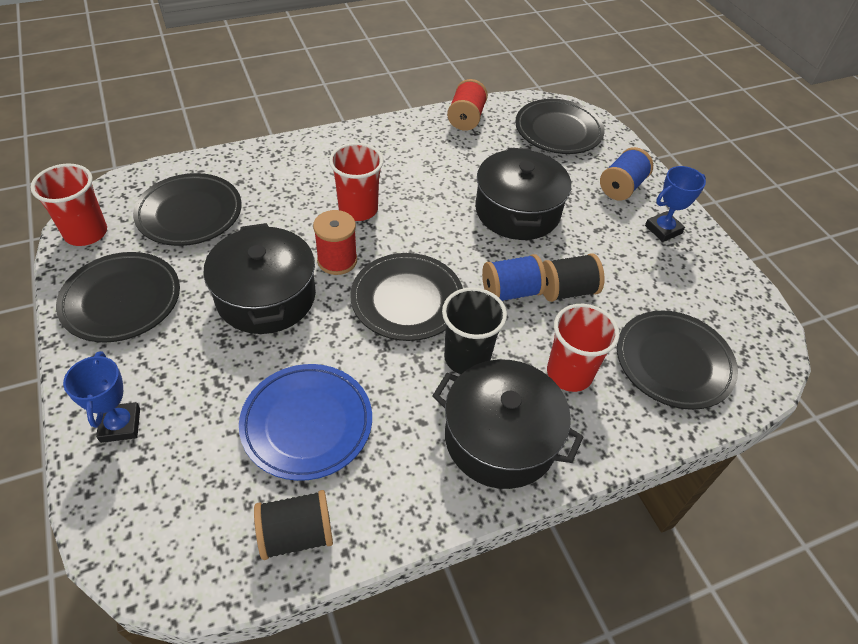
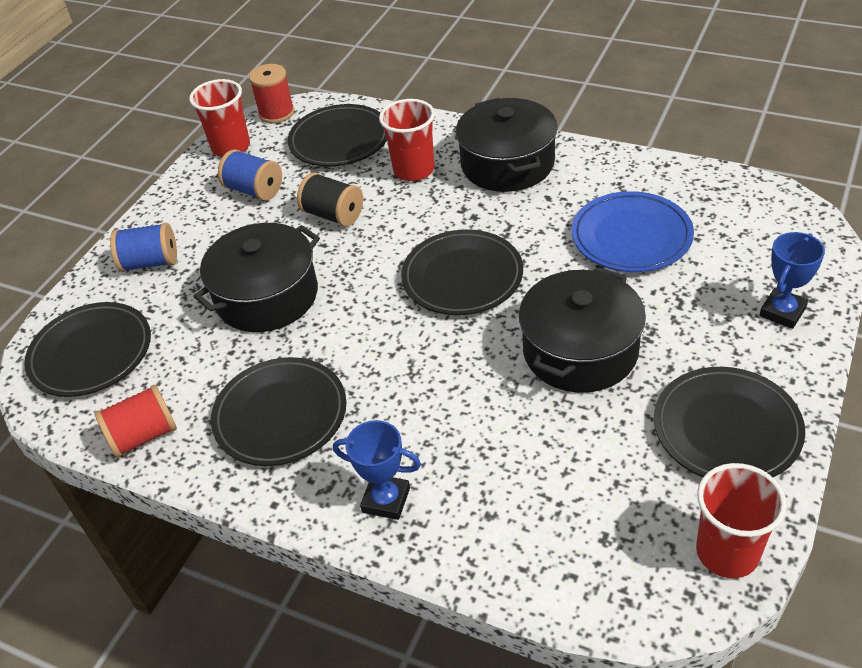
camera: 125 degrees left, 5 degrees down
black plate [133,173,242,246] -> black plate moved to [211,357,347,466]
black spool [254,490,333,560] -> none
red spool [313,210,357,275] -> red spool moved to [249,64,294,124]
red cup [329,143,383,221] -> red cup moved to [189,79,250,157]
black cup [442,287,507,374] -> none
blue spool [482,254,546,301] -> blue spool moved to [218,149,282,201]
blue trophy [645,166,706,242] -> blue trophy moved to [333,420,421,520]

